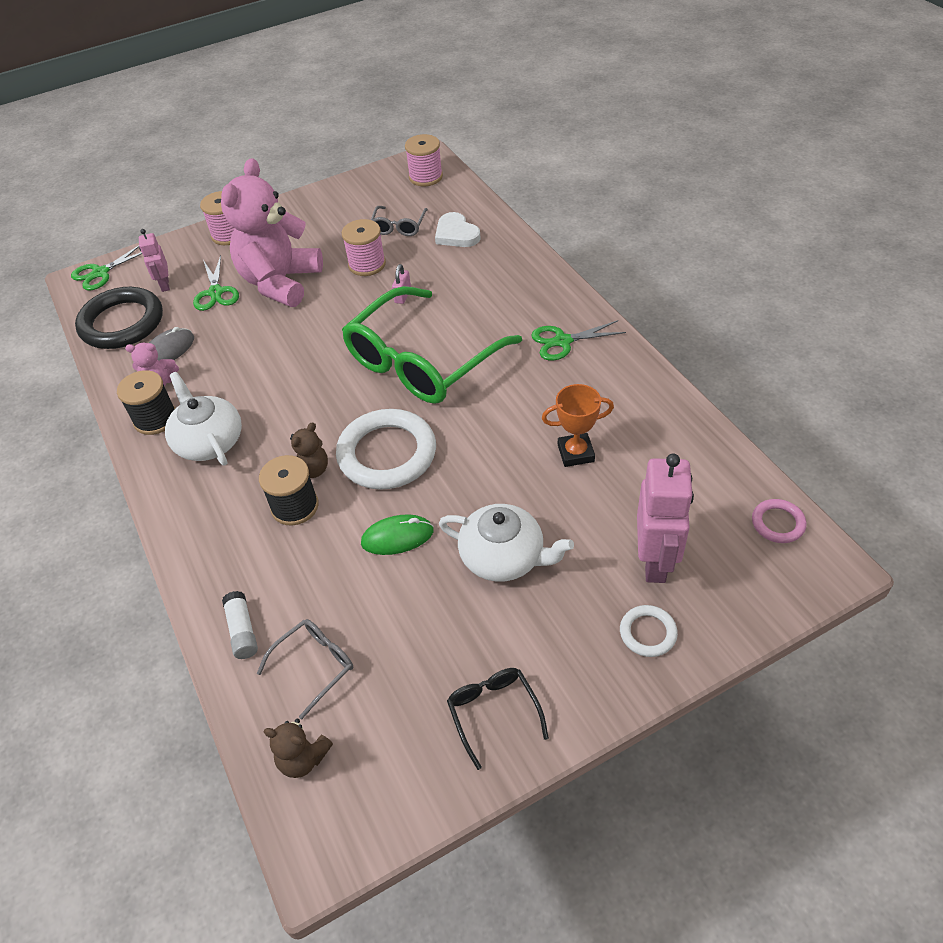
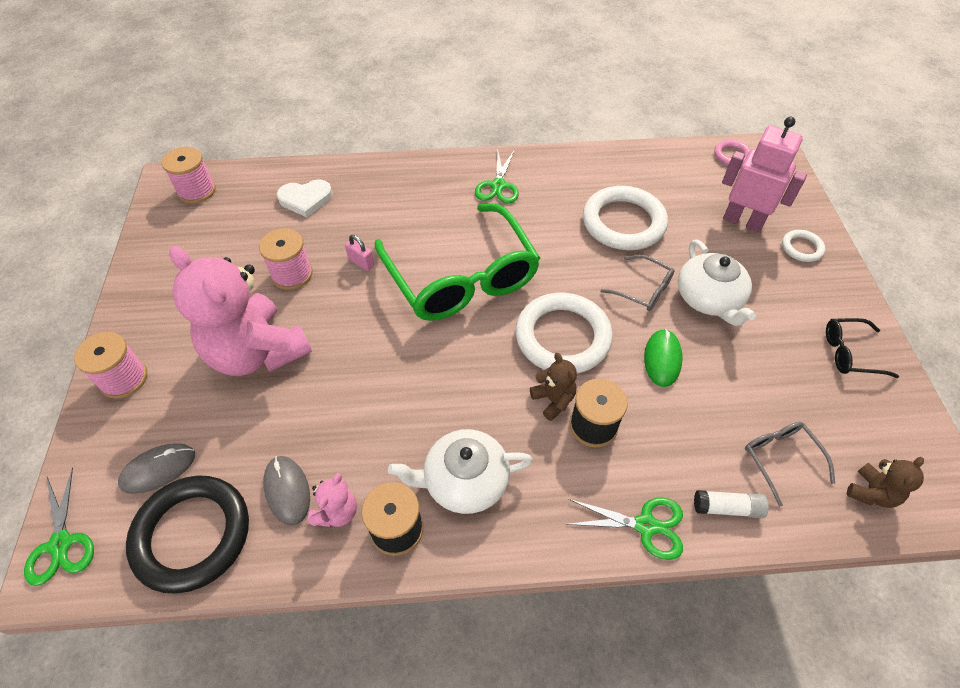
camera: 70 degrees left, 5 degrees up
pink robot [139,229,170,292] -> grey mouse [118,443,195,494]
green scissors [193,255,239,311] -> green scissors moved to [566,497,683,560]
grey glasses [371,206,428,236] -> grey glasses moved to [600,255,675,311]
white teapot [439,504,574,582] -> white teapot turned 120 degrees clockwise [678,240,756,326]
orange trophy [542,384,614,467] -> white ring [583,186,668,250]

